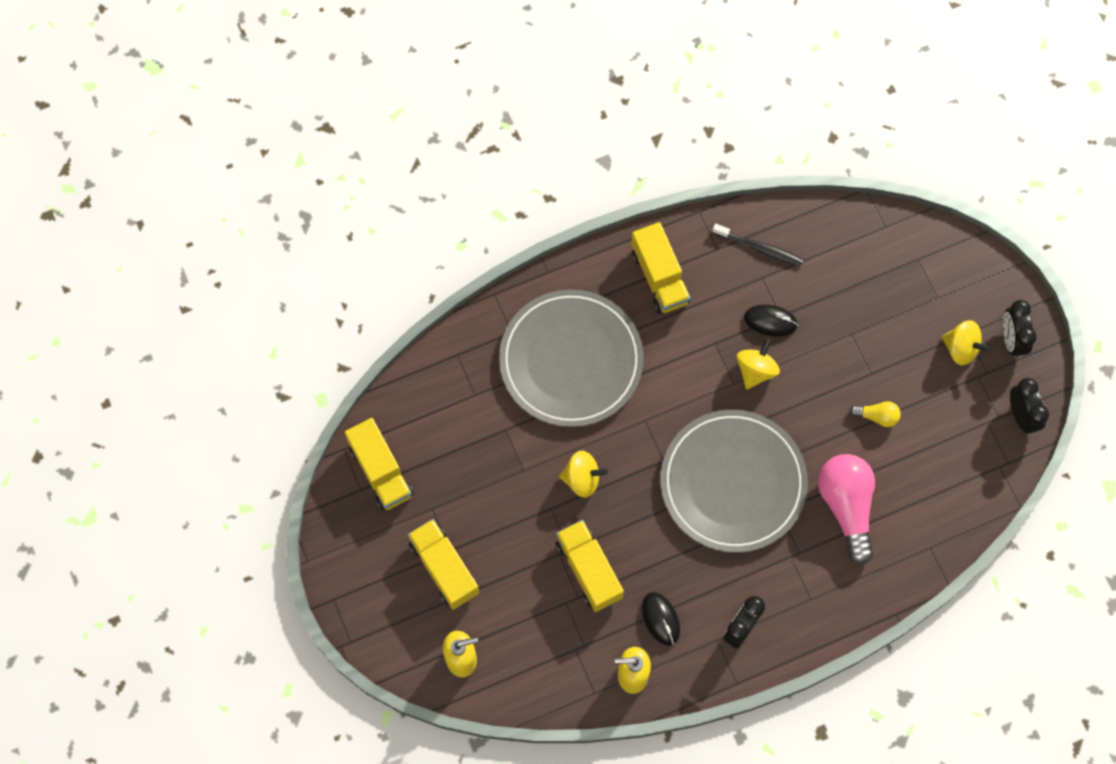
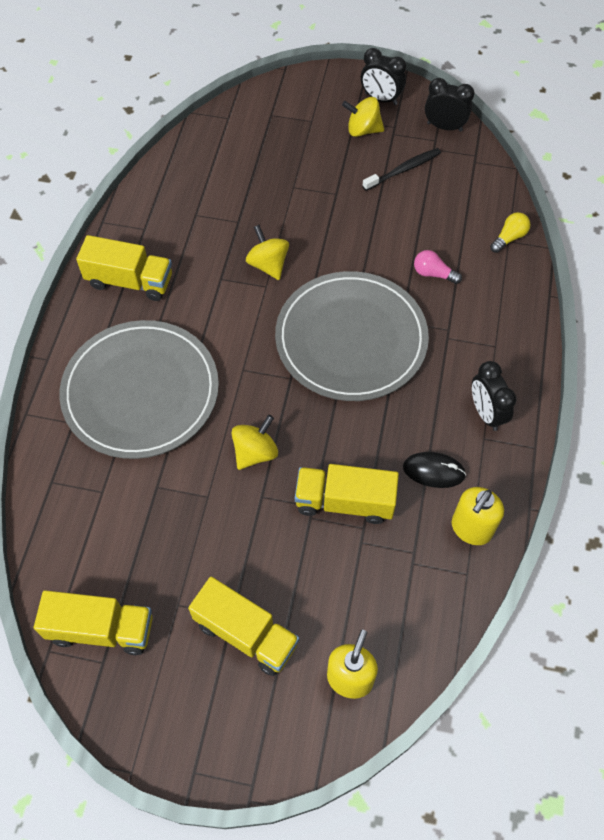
camera: 55 degrees left, 10 degrees down
yellow truck [408,519,479,610] -> yellow truck turned 150 degrees counterclockwise [188,577,299,676]
black toothbrush [712,224,804,266] -> black toothbrush moved to [362,148,441,191]
black mouse [744,304,798,337] -> none
pink light bulb [818,454,875,565] -> pink light bulb [414,250,462,284], size x0.47
yellow light bulb [849,401,901,427] -> yellow light bulb moved to [490,212,530,253]
yellow spinning top [942,320,991,366] -> yellow spinning top turned 150 degrees counterclockwise [342,97,384,137]

